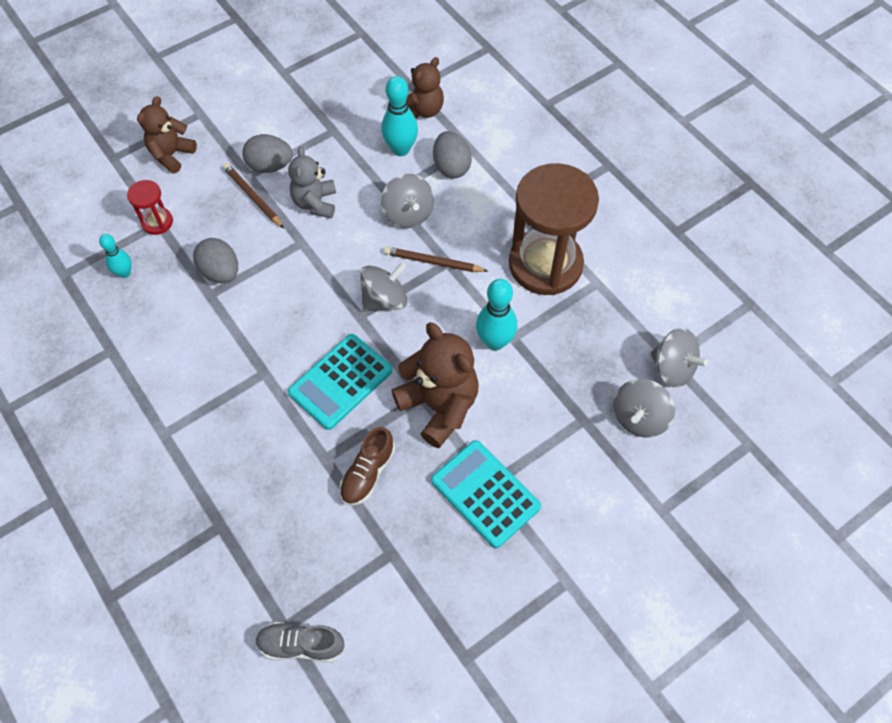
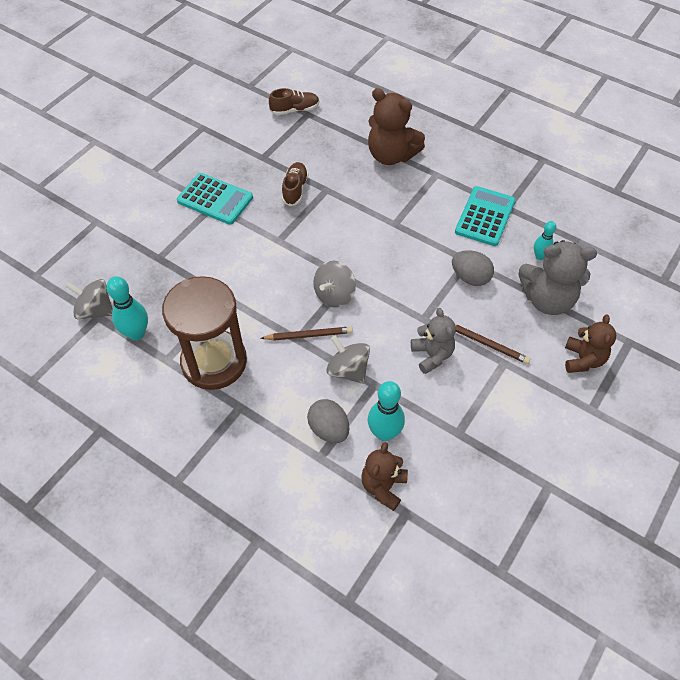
camera: 160 degrees right, 5 degrees down
red hourglass [127,180,173,235] -> grey teddy bear [518,240,597,315]
grey egg [242,134,293,173] -> none
grey shoe [255,622,345,662] -> brown shoe [269,88,319,115]
turquoise calculator [288,334,393,430] -> turquoise calculator moved to [455,186,515,246]
brown teddy bear [392,322,479,448] -> brown teddy bear moved to [368,88,425,165]
turquoise bowling pin [476,279,517,350] -> turquoise bowling pin moved to [106,276,148,341]
grey spinning top [613,379,675,437] -> none

